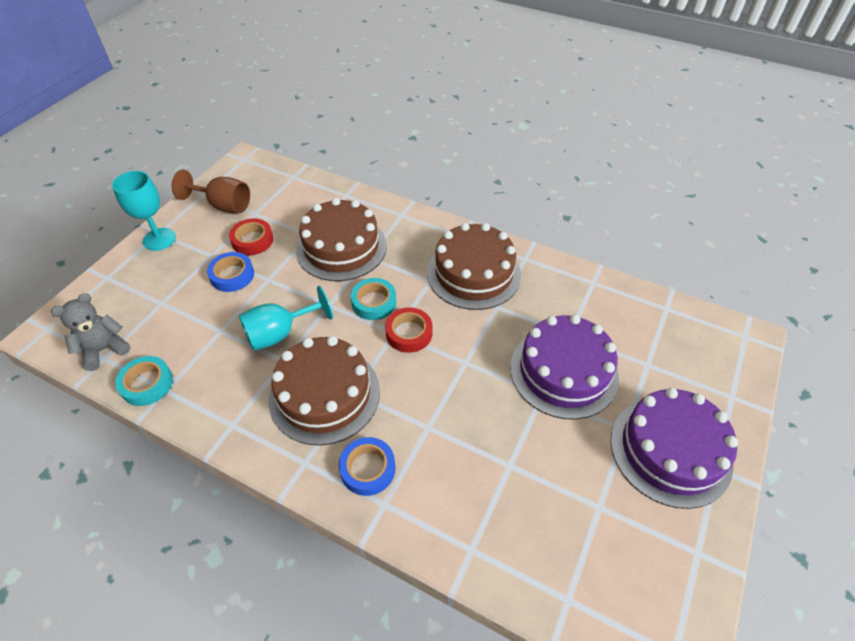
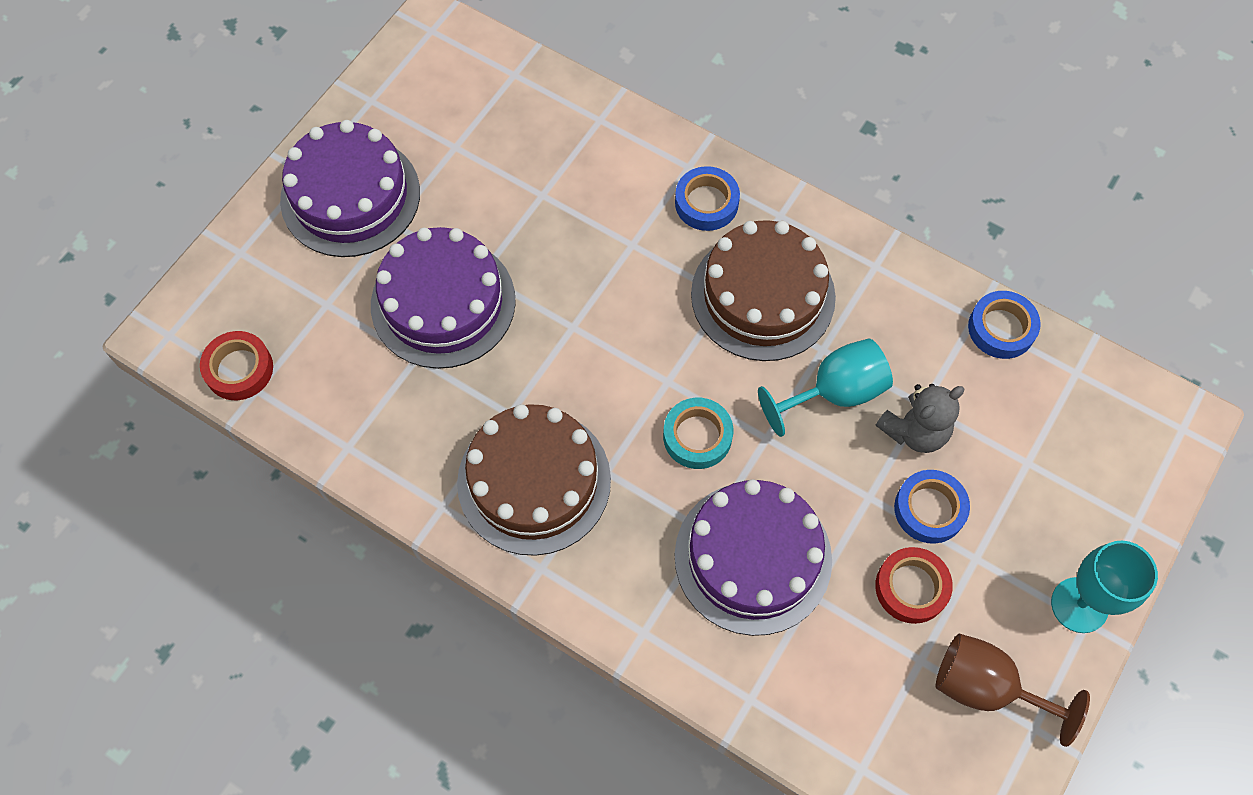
camera: 175 degrees left, 15 degrees up
grey teddy bear [51,293,130,371] -> grey teddy bear moved to [876,384,964,453]
turquoise tape [115,356,173,406] -> blue tape [968,291,1041,359]
brown cake [296,198,387,281] -> purple cake [674,479,832,636]
red tape [385,307,433,353] -> red tape moved to [200,331,273,400]

